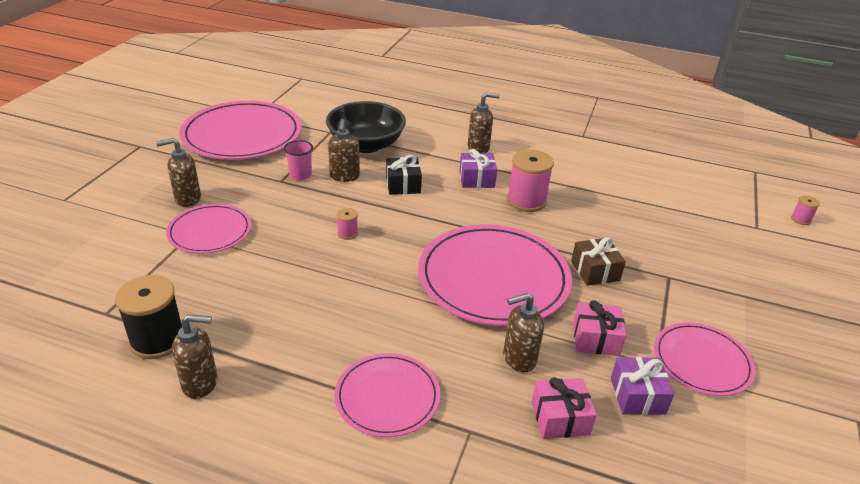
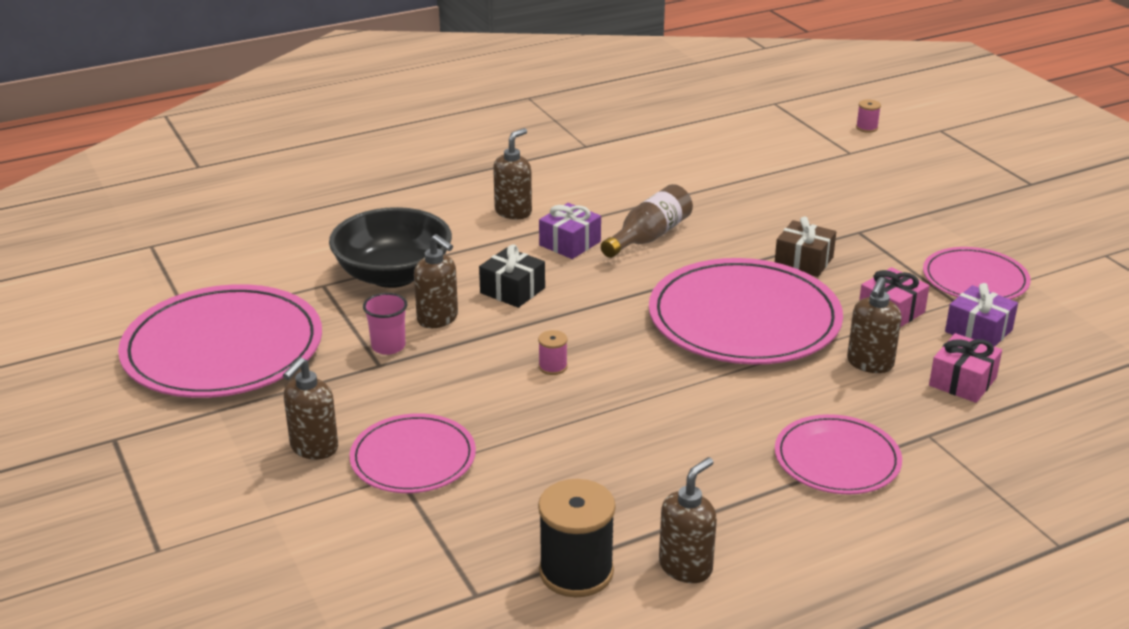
camera: 45 degrees left, 5 degrees down
pink spool [507,149,554,212] -> brown bottle [601,184,693,258]

